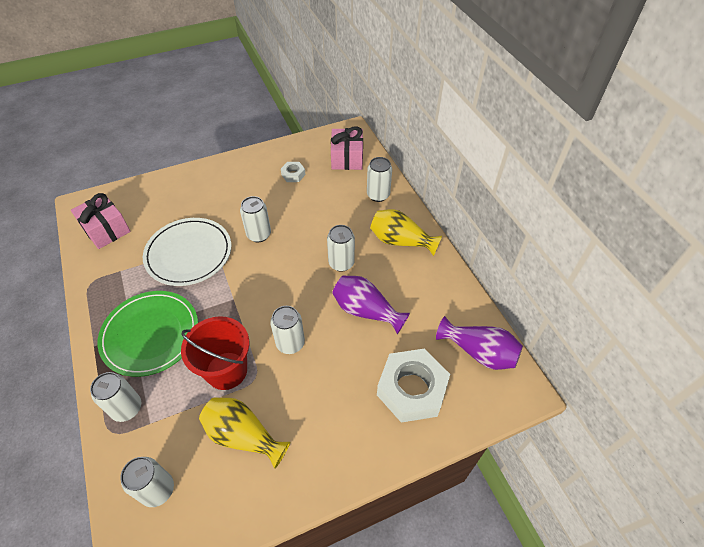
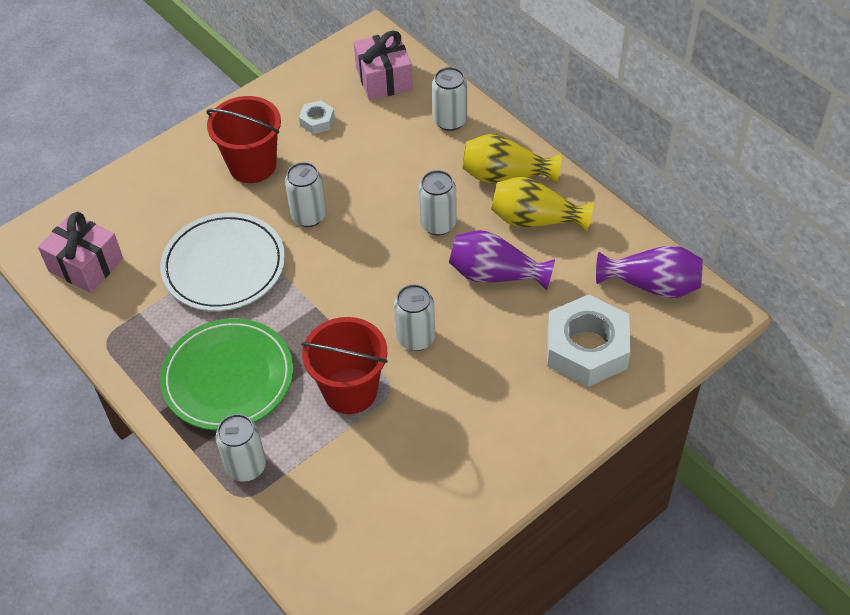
camera: 15 degrees left, 0 degrees up
white can [121,457,174,507] -> none
yellow vase [199,397,291,469] -> yellow vase moved to [491,177,594,233]
none -> red bucket [206,96,281,183]

